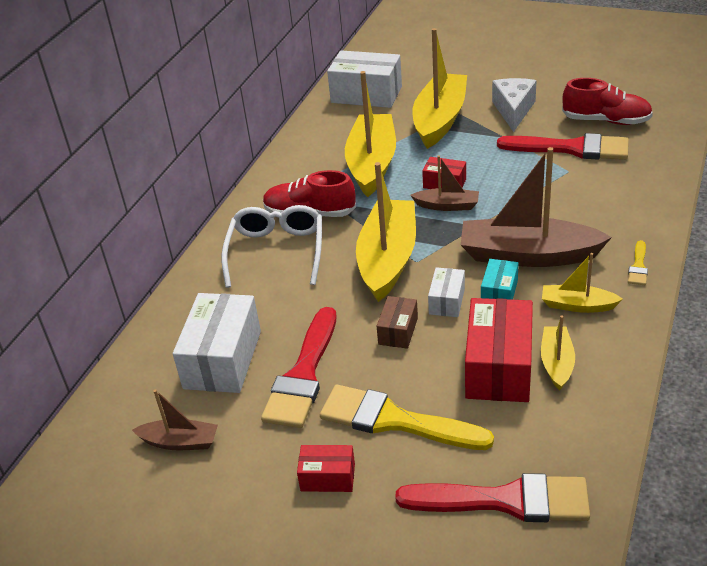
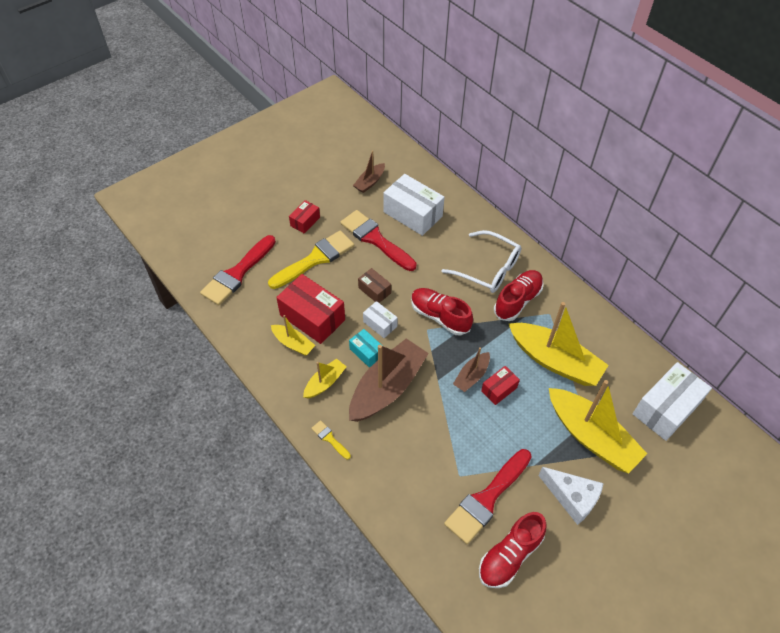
camera: 115 degrees right, 15 degrees up
yellow boat [356,162,416,302] -> red shoe [411,288,473,335]

